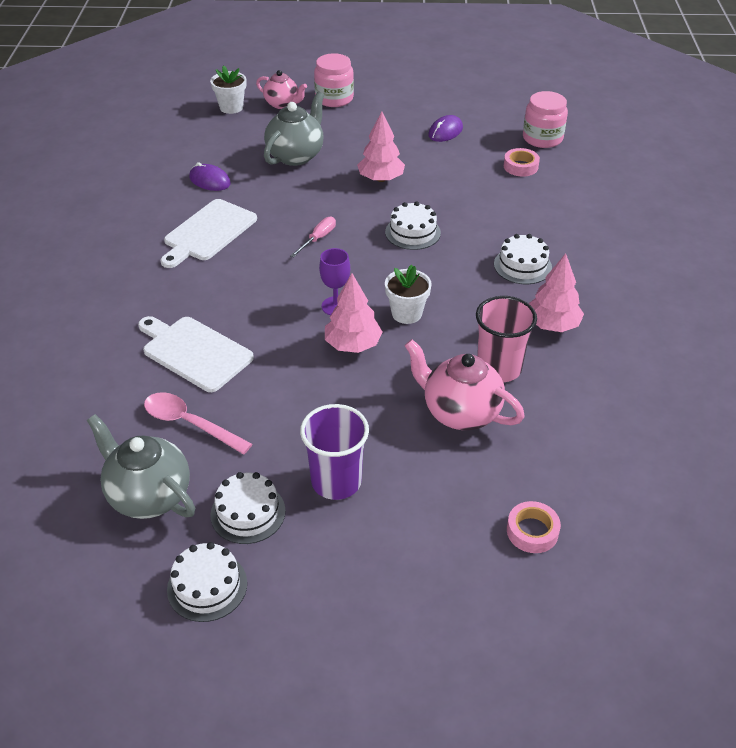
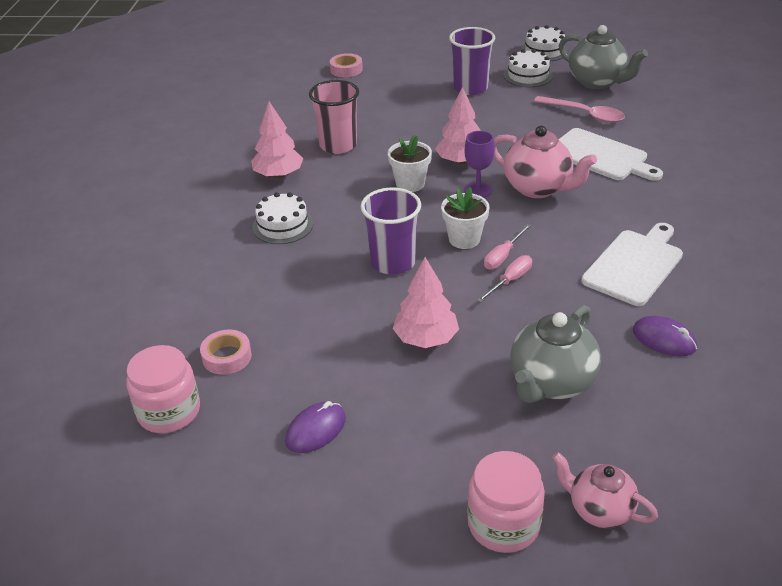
camera: 175 degrees left, 5 degrees down
white flower pot [210,65,246,114] -> white flower pot moved to [441,187,490,249]
white cake [385,202,441,250] -> purple cup [361,188,421,275]
pink teapot [405,339,525,430] -> pink teapot moved to [494,125,597,198]
none -> pink screwdriver [477,255,532,303]

